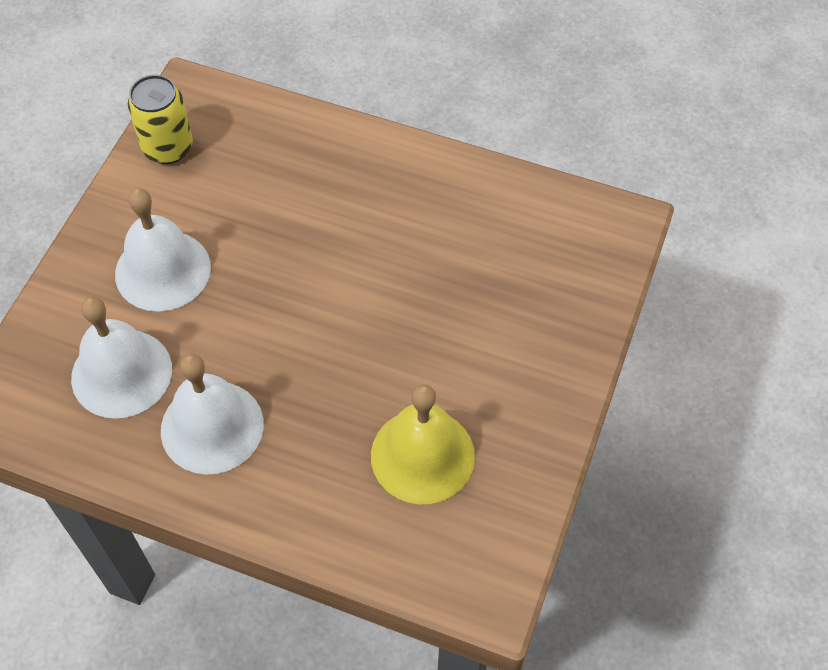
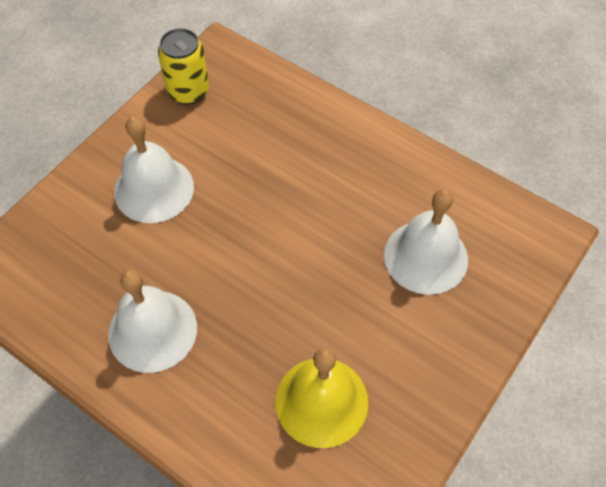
camera: 15 degrees right, 0 degrees up
white bell [71,297,172,419] -> white bell moved to [384,189,468,295]

